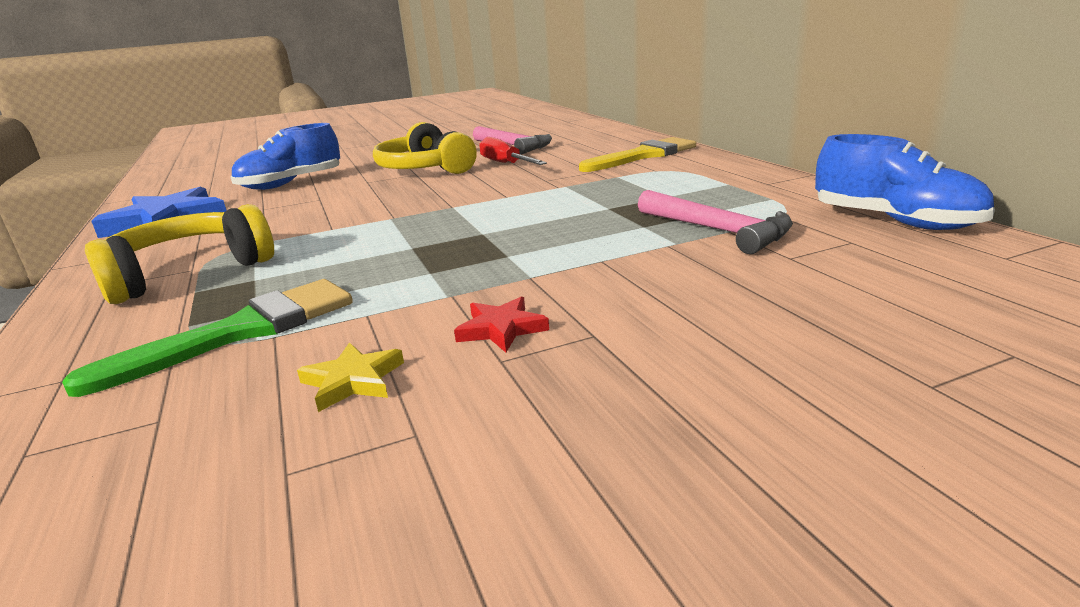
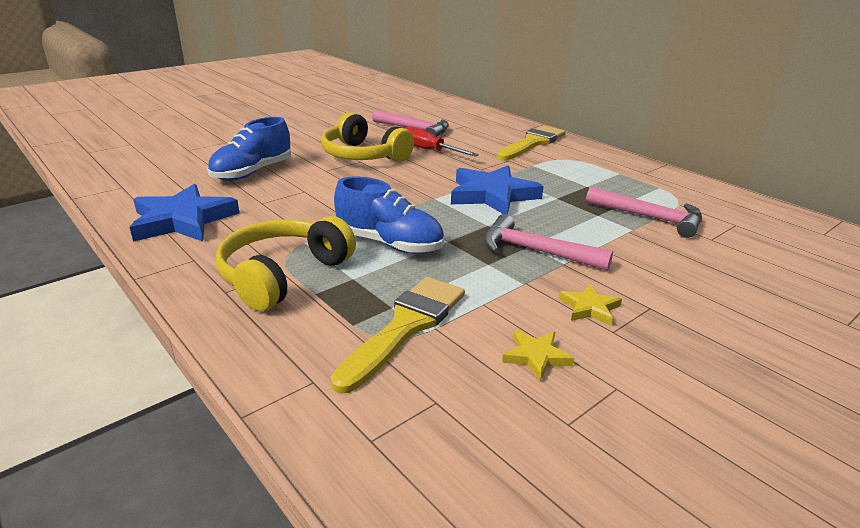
camera: 20 degrees left, 5 degrees up
green brush [62,279,353,397] -> yellow brush [330,277,465,394]
red star [454,296,549,353] -> yellow star [559,284,622,326]
blue shoe [815,134,995,230] -> blue shoe moved to [334,176,444,254]
none -> blue star [451,165,544,214]
none -> pink hammer [484,214,613,271]

